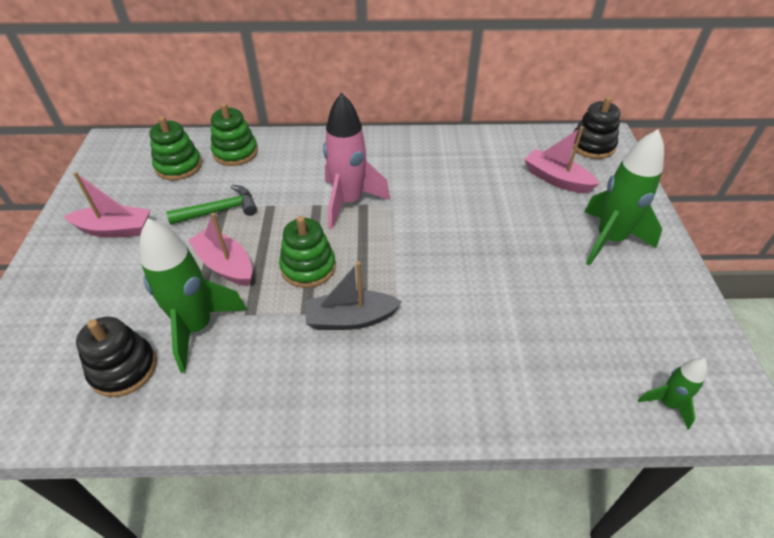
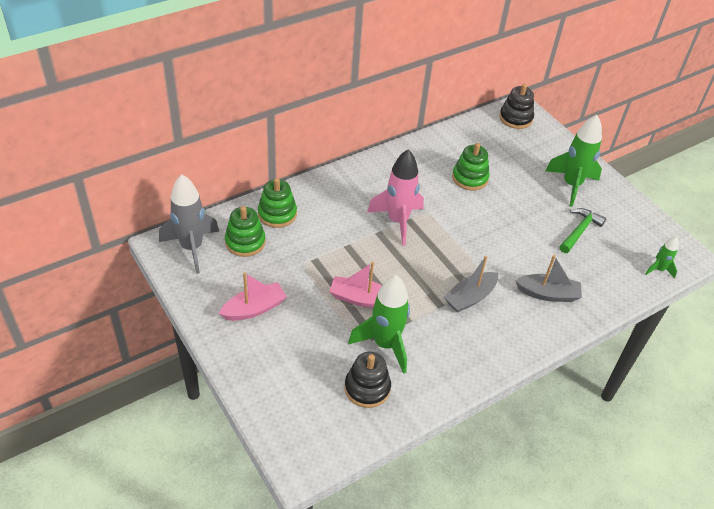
camera: 35 degrees left, 0 degrees up
green hammer [166,185,257,225] -> green hammer moved to [559,208,606,253]
green stacking toy [279,216,336,288] -> green stacking toy moved to [452,143,490,191]
pink boat [524,126,599,193] -> none
none -> grey rocket [159,175,219,274]
none -> grey boat [515,255,582,302]

